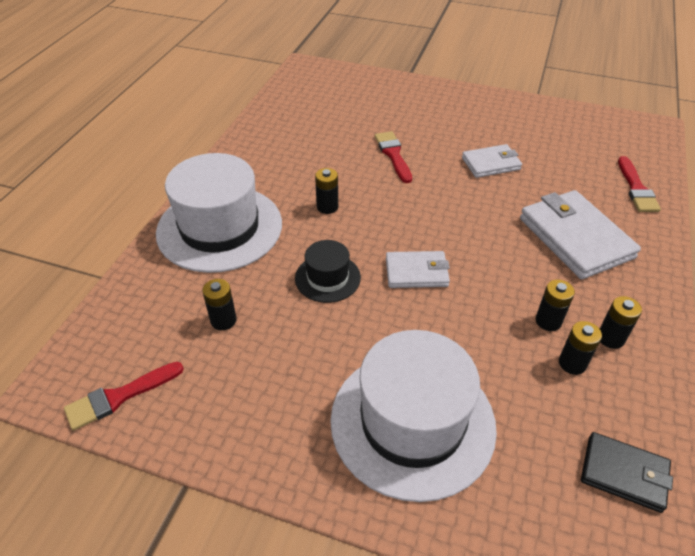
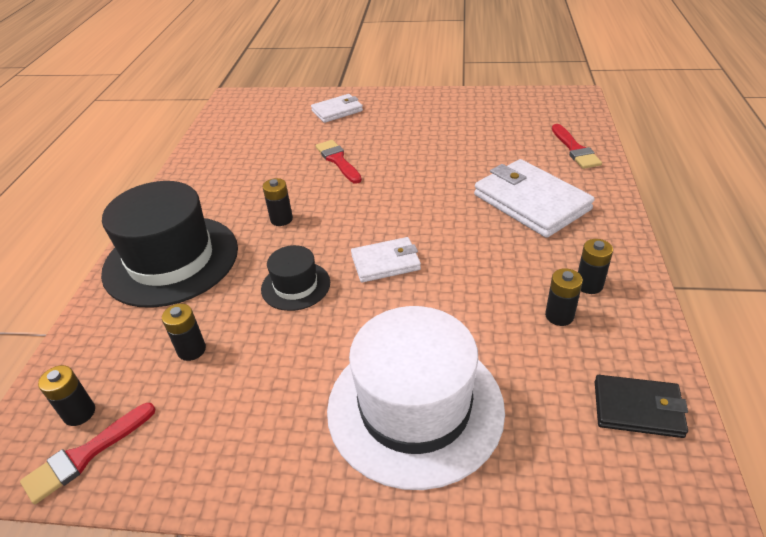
camera: 10 degrees left, 5 degrees down
white hat [156,153,282,273] -> black hat [101,181,238,308]
white wallet [462,144,522,178] -> white wallet moved to [311,94,363,123]
black battery [536,280,575,331] -> black battery moved to [38,365,95,426]

